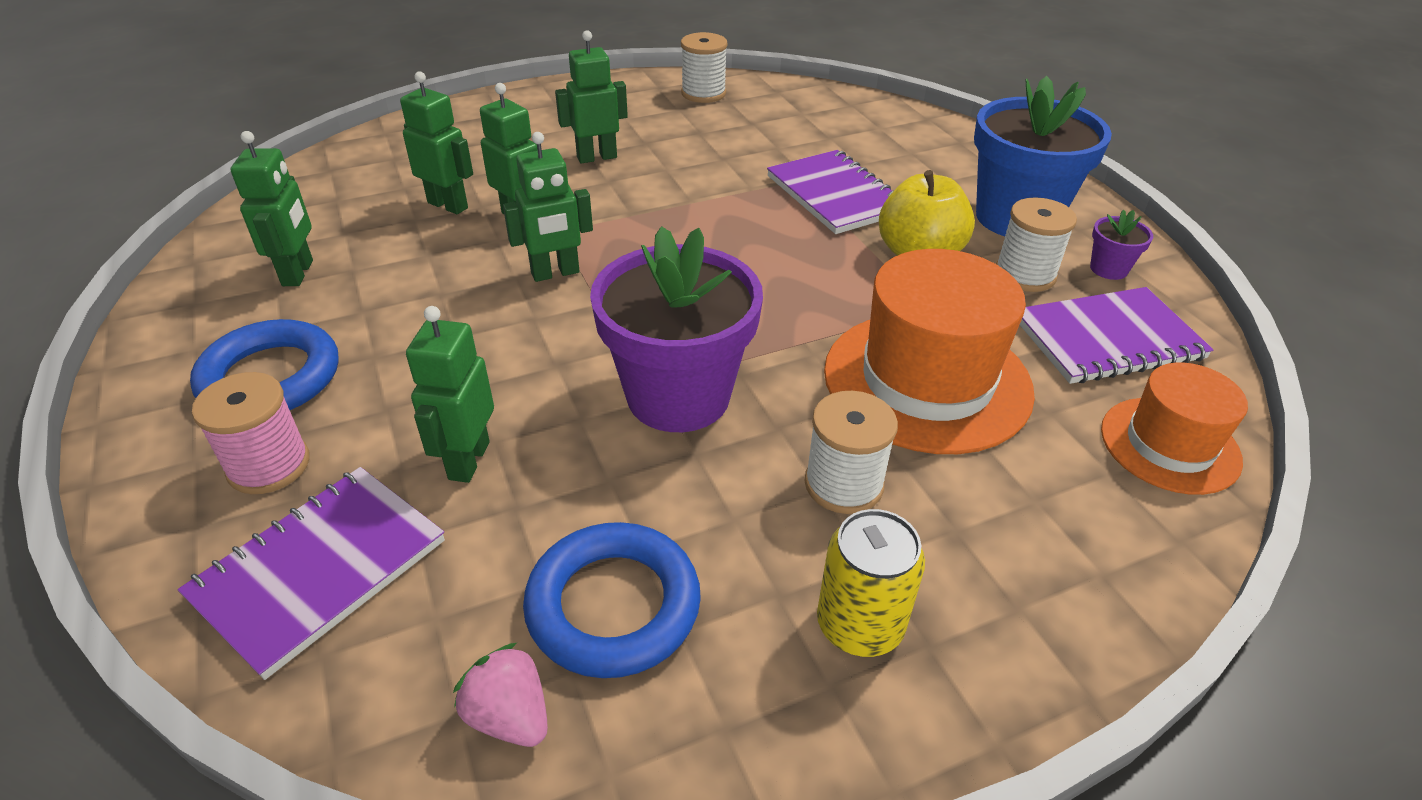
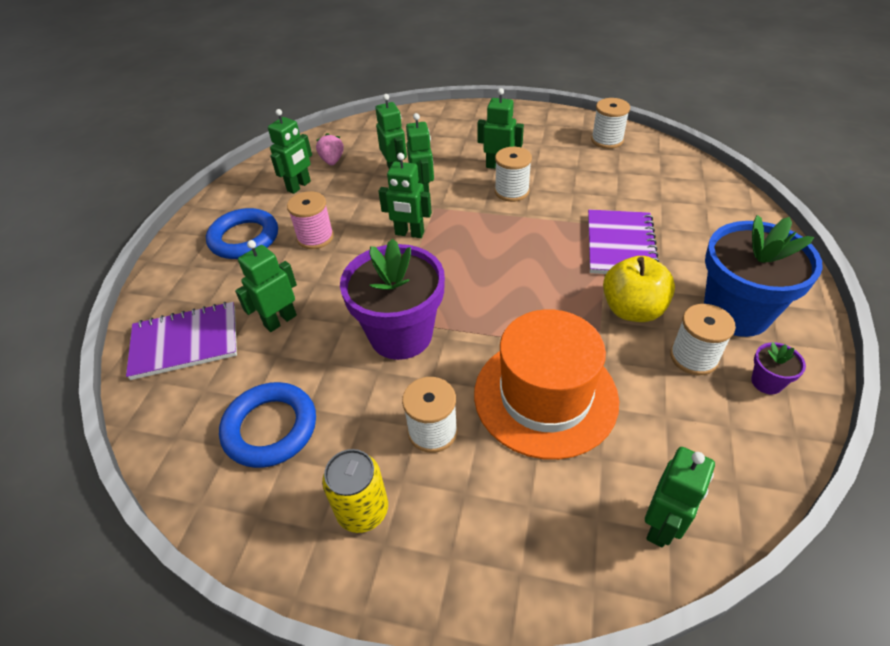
camera: 40 degrees right, 5 degrees up
pink spool [192,372,310,494] -> pink spool moved to [287,191,334,249]
pink strawberry [453,643,548,747] -> pink strawberry moved to [316,133,344,165]
purple notebook [1020,287,1214,384] -> none
orange hat [1101,362,1248,495] -> green robot [645,447,715,547]
none -> white spool [495,147,532,202]

